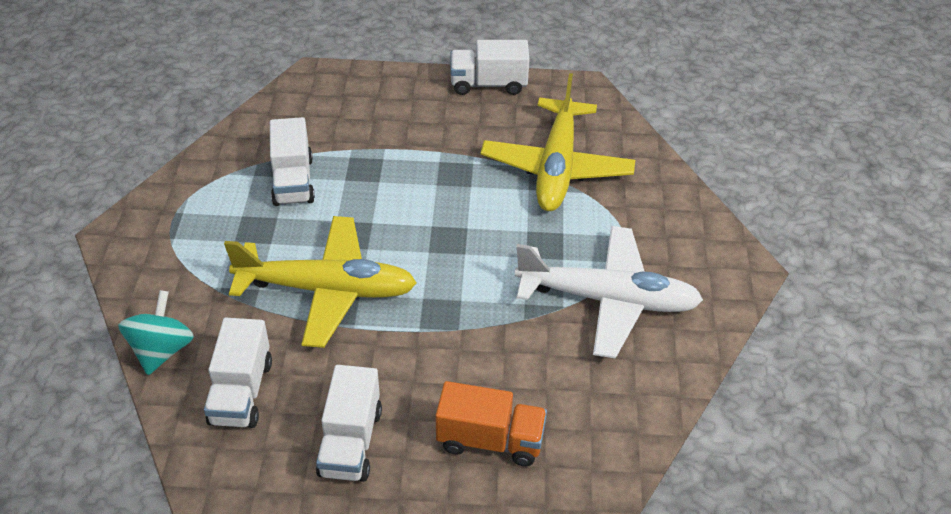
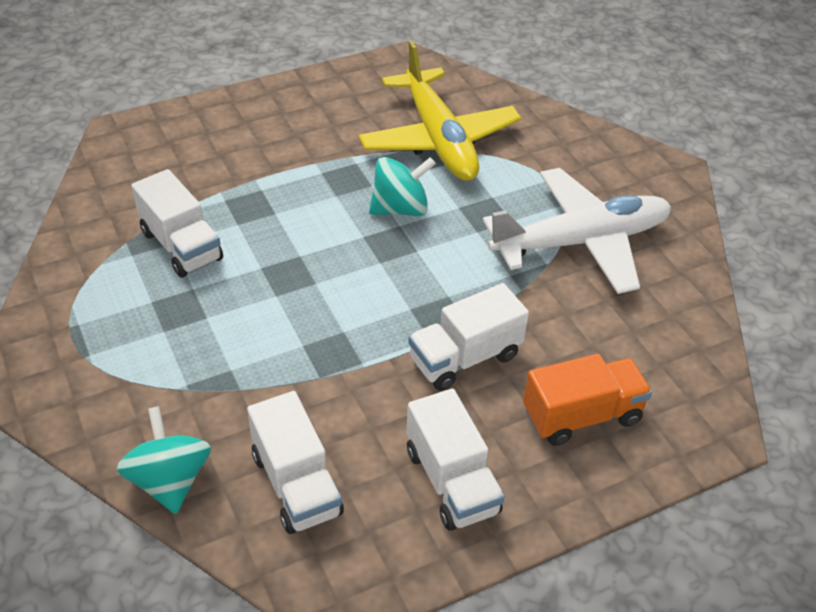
camera: 30 degrees left, 0 degrees up
yellow plane [224,216,417,348] -> none
white truck [450,40,529,95] -> white truck moved to [408,283,529,391]
none -> turquoise spinning top [369,157,436,216]

